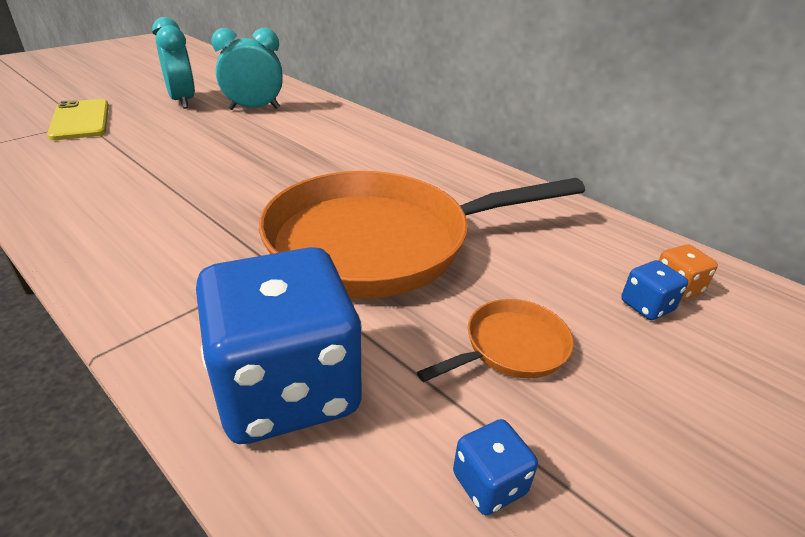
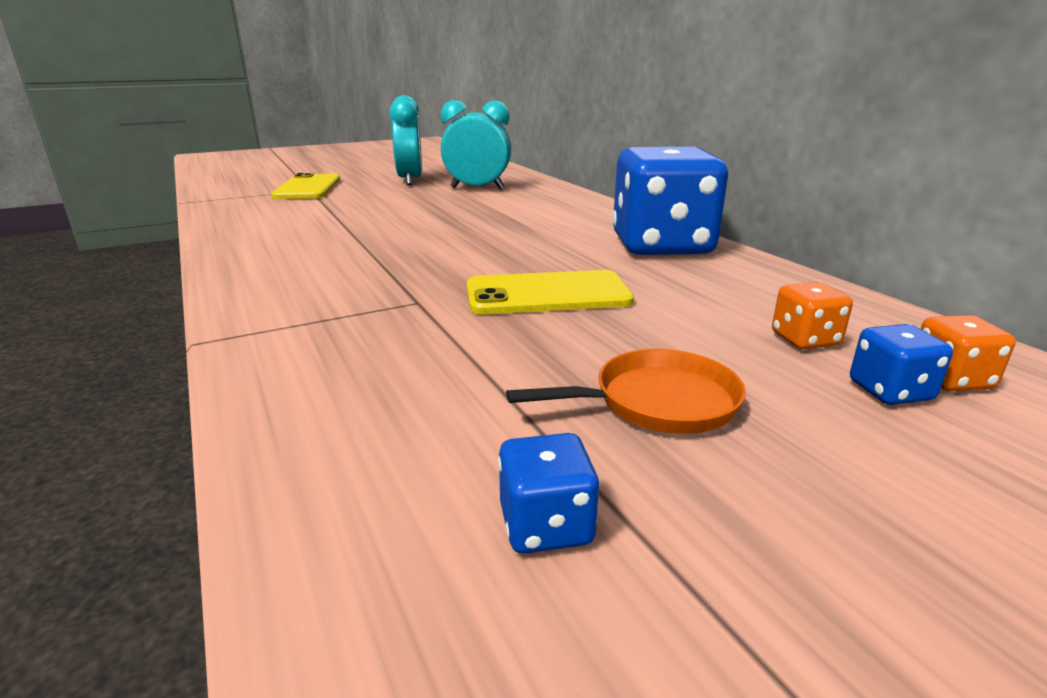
camera: 20 degrees right, 10 degrees down
blue dice [196,247,362,444] -> blue dice moved to [613,147,728,255]
orange pan [259,171,585,298] -> yellow phone [467,270,634,314]
none -> orange dice [772,282,853,349]

